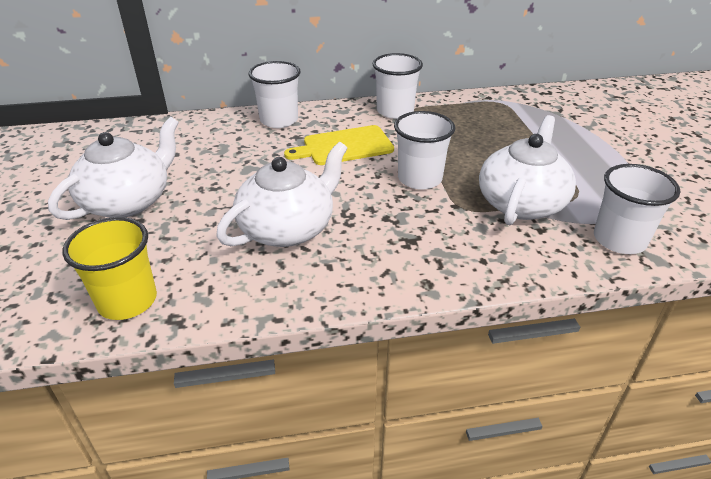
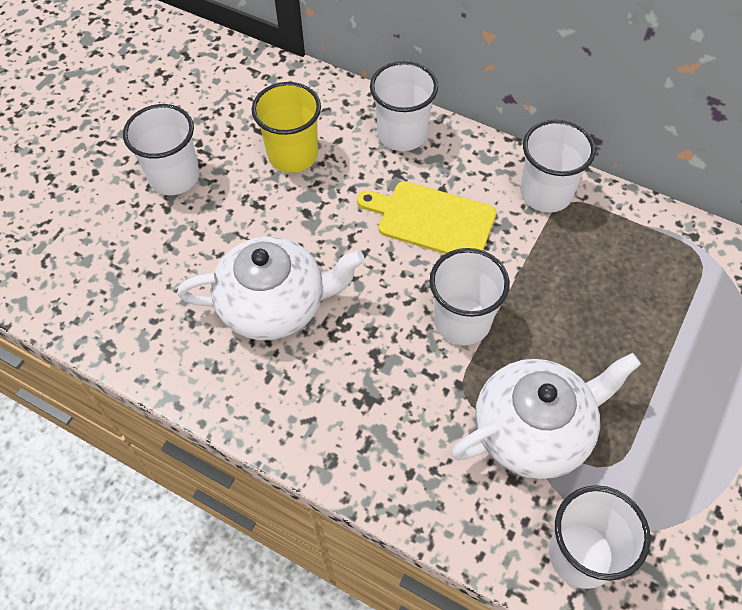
camera: 40 degrees right, 20 degrees up
white teapot [48,117,179,220] -> white cup [123,104,199,195]
yellow cup [63,217,157,320] -> yellow cup moved to [252,82,321,173]

